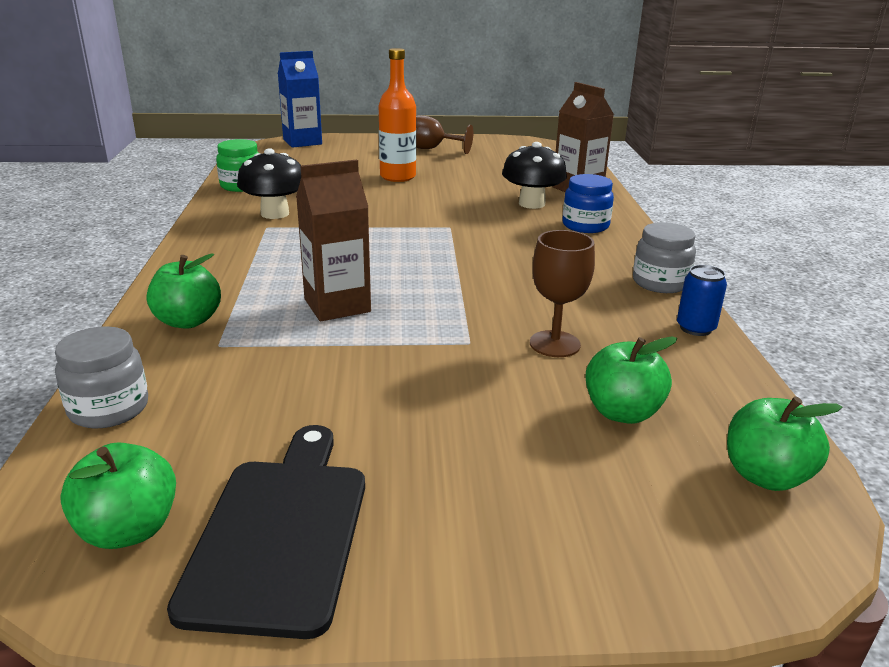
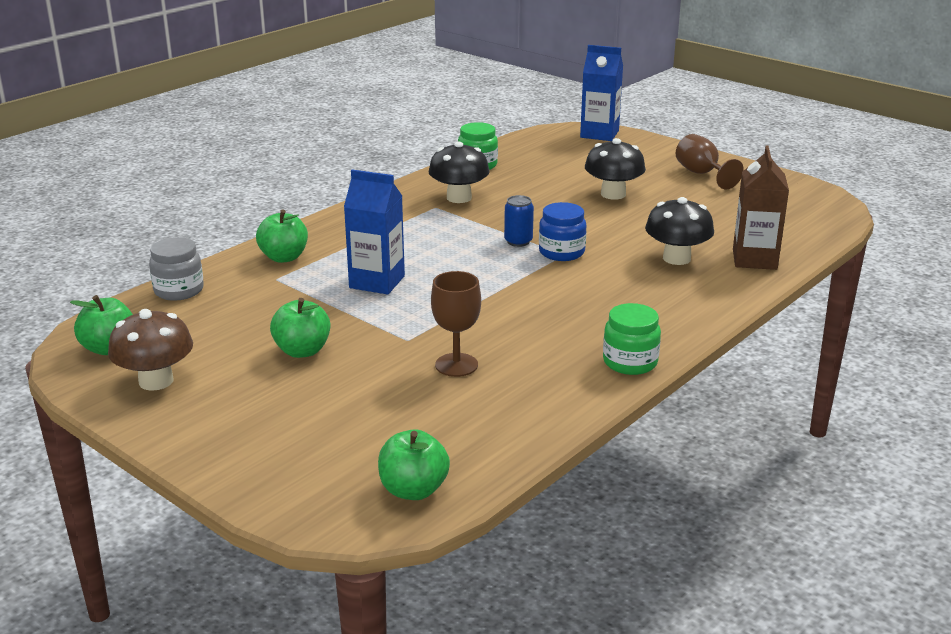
camera: 45 degrees right, 0 degrees up
black cutting board [167,425,365,639] -> brown mushroom [108,309,193,391]
brown carton [296,160,371,321] -> blue carton [344,169,405,295]
orange bottle [379,48,416,182] -> black mushroom [585,138,646,200]
blue jar [562,174,614,233] -> blue jar moved to [539,202,586,261]
green apple [586,336,677,424] -> green apple moved to [270,298,330,358]
grey jar [633,222,696,293] -> green jar [603,303,661,375]
blue can [677,265,727,336] -> blue can moved to [504,195,534,247]

